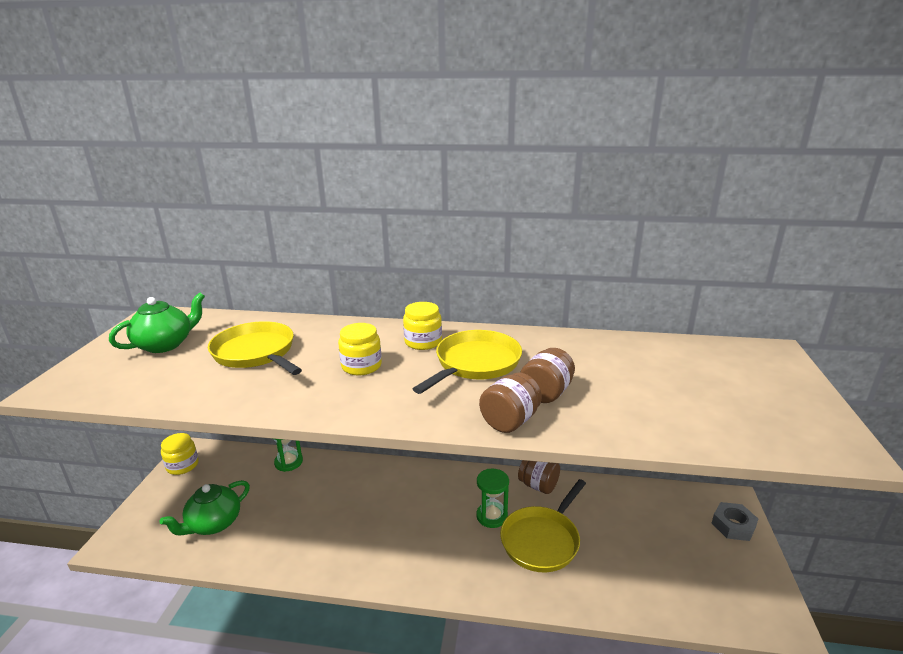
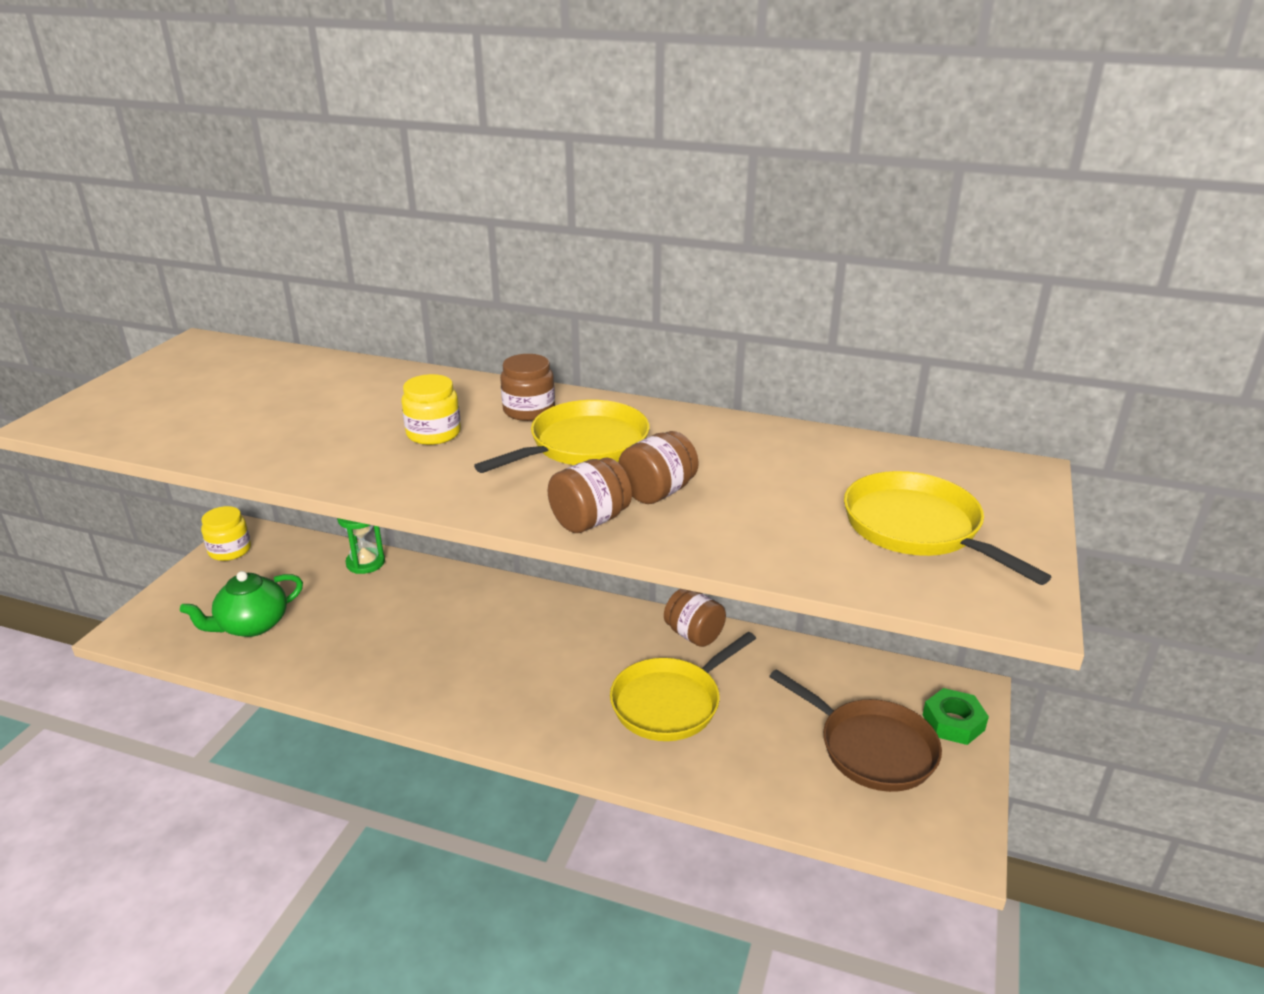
camera: 10 degrees right, 5 degrees up
green teapot [109,292,205,353] -> none
yellow pan [208,321,302,375] -> yellow pan moved to [844,471,1051,585]
yellow jar [403,302,442,350] -> brown jar [500,354,555,421]
green hourglass [476,469,509,528] -> none
grey nut [712,502,758,541] -> green nut [923,688,989,745]
none -> brown pan [769,669,942,792]

